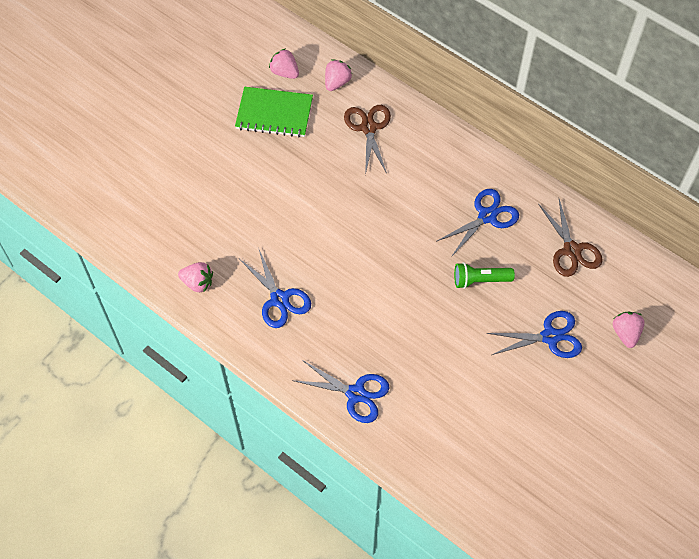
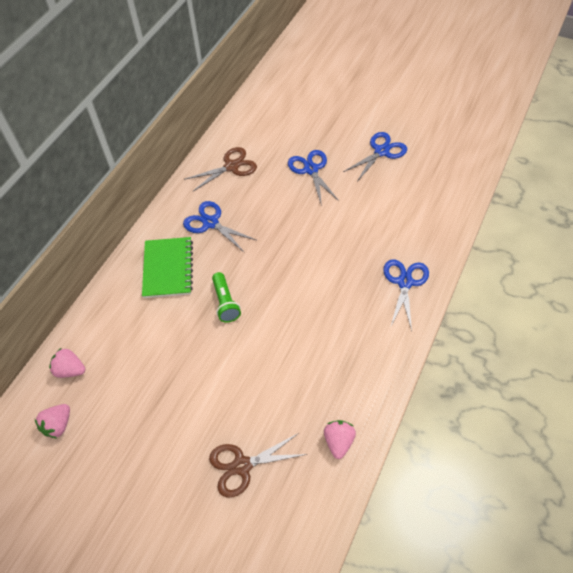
camera: 100 degrees left, 5 degrees down
green notebook [235,87,313,137] -> green notebook moved to [142,237,193,298]
blue scissors [240,250,311,328] -> blue scissors moved to [343,132,407,182]
brown scissors [344,105,391,175] -> brown scissors moved to [209,433,308,497]
green flashlight [454,262,515,289] -> green flashlight moved to [212,272,241,323]
pink strawberry [613,312,645,348] -> none

